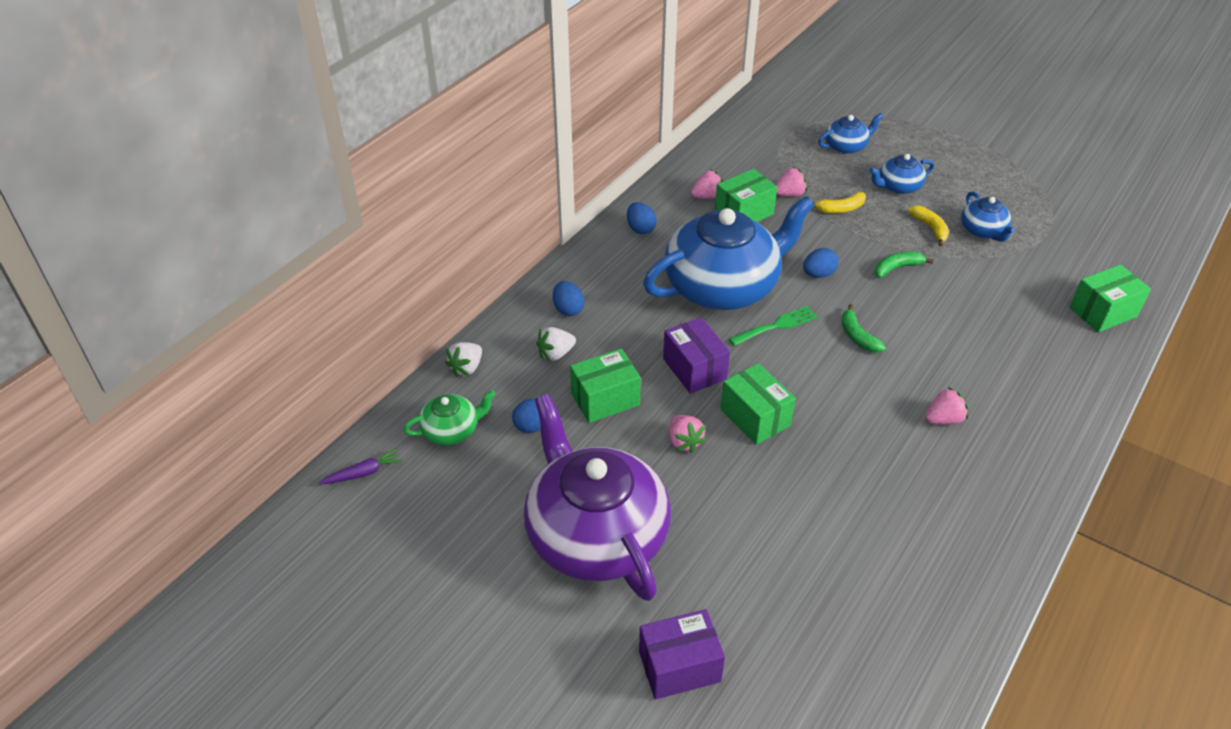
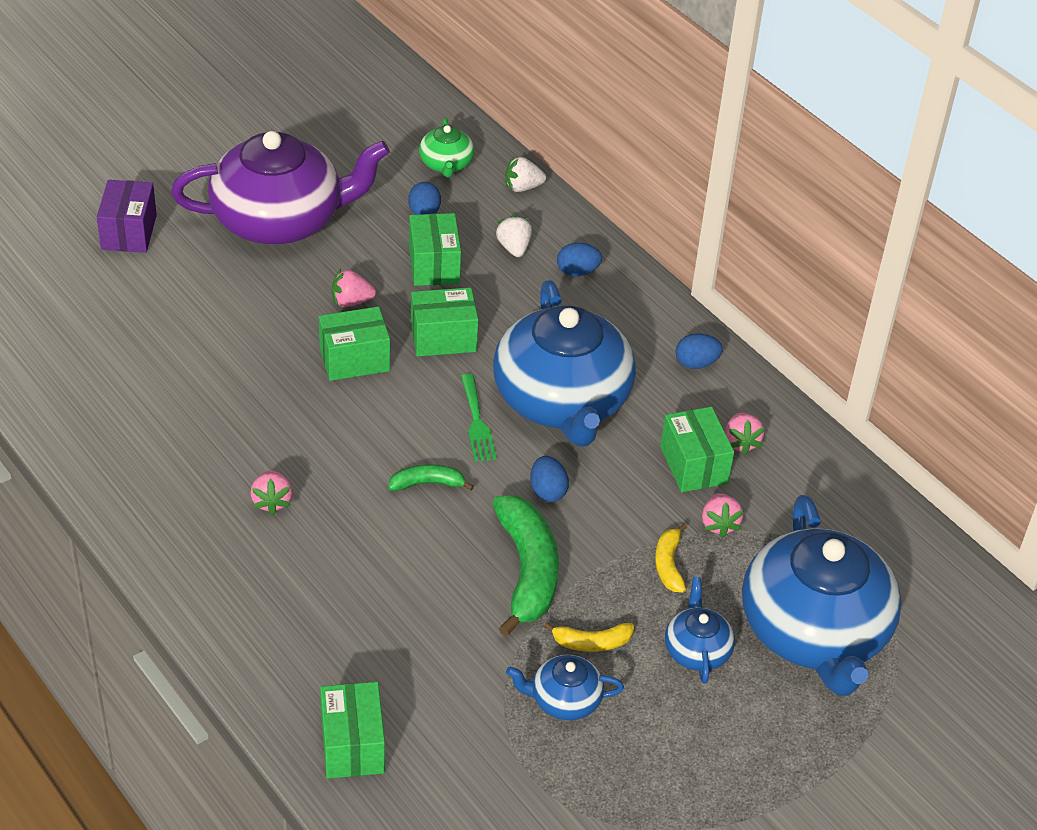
camera: 105 degrees right, 0 degrees up
purple carrot [319,448,402,485] -> none
white strawberry [445,342,482,377] -> white strawberry turned 60 degrees counterclockwise [506,157,546,192]
purple box [663,317,730,394] -> green box [411,287,478,357]
blue teapot [818,113,883,154] -> blue teapot [742,495,902,696], size x2.27
green banana [875,252,934,278] -> green banana [492,495,559,636], size x1.99

